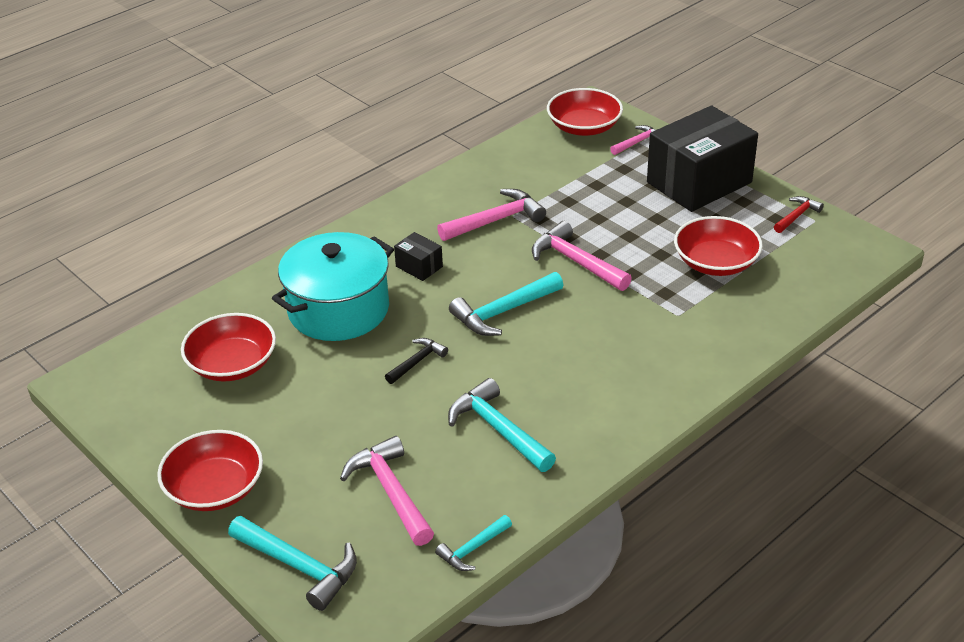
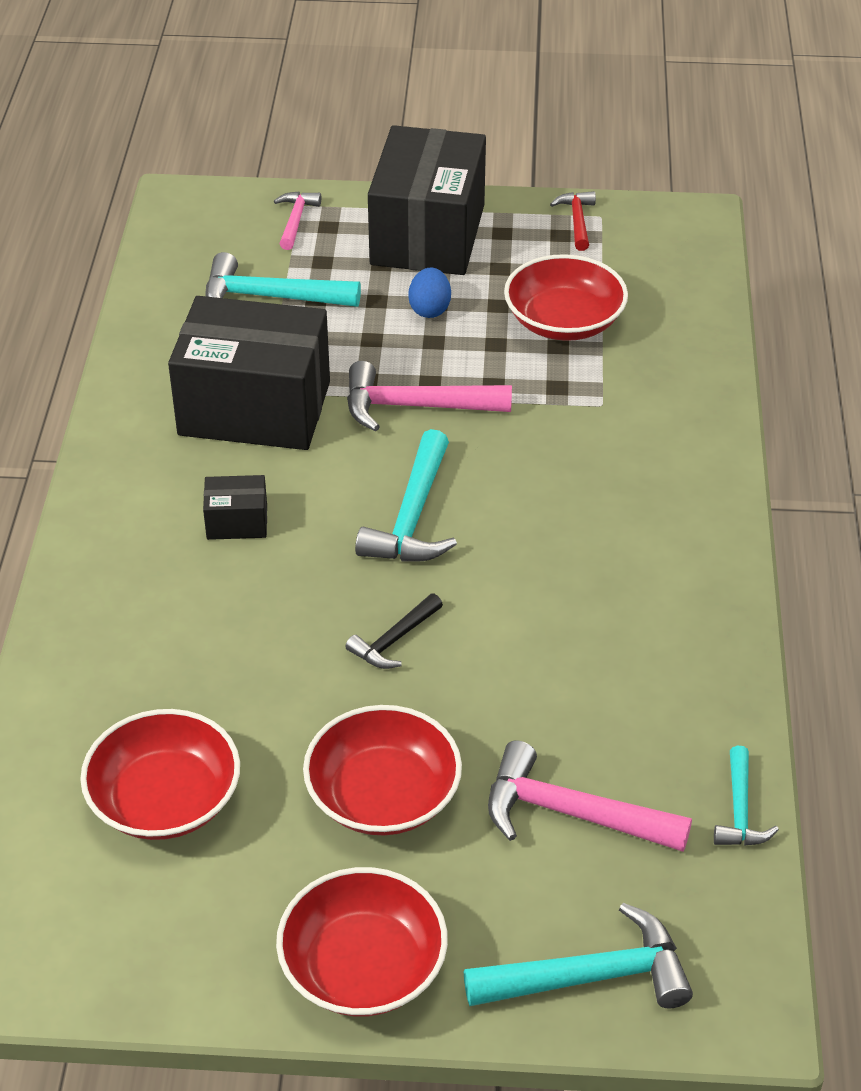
camera: 45 degrees left, 5 degrees up
turquoise pot [272,232,394,341] -> none
black hammer [385,338,448,384] -> black hammer turned 135 degrees counterclockwise [345,593,443,669]
pink hammer [437,189,546,241] -> black box [168,296,330,450]
turquoise hammer [448,378,556,472] -> turquoise hammer moved to [206,252,361,307]
red bowl [547,88,623,136] -> red bowl moved to [303,705,462,835]
none -> blue egg [408,268,451,318]

